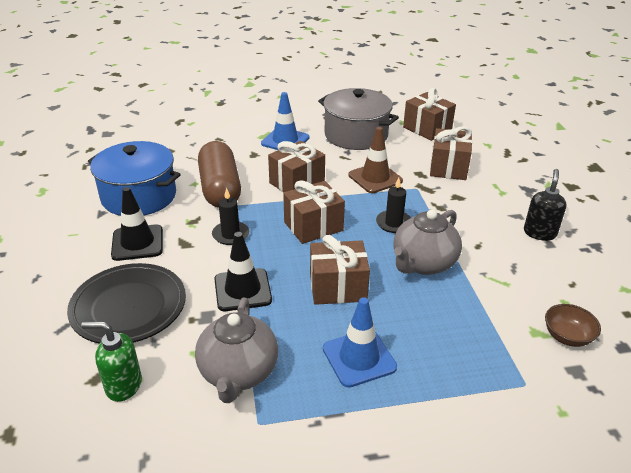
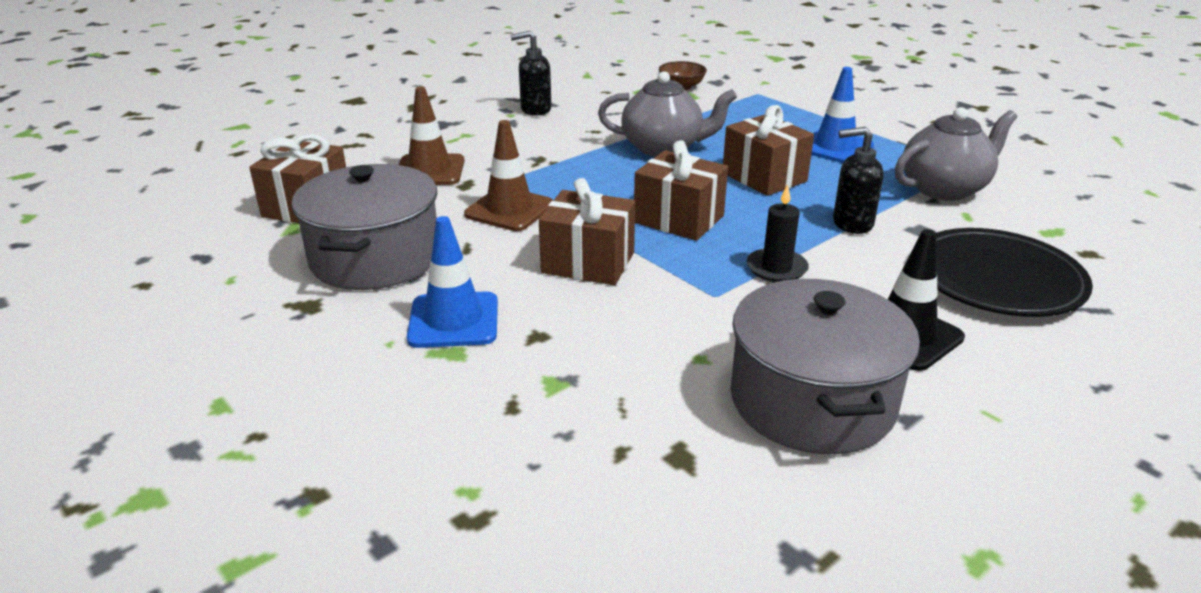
camera: 120 degrees left, 5 degrees down
green soap dispenser [81,321,142,402] -> none
blue pot [88,141,181,216] -> grey pot [731,279,920,454]
brown capsule [198,141,241,208] -> none
black traffic cone [214,232,272,311] -> black soap dispenser [833,127,884,234]
black candle [376,178,411,233] -> none
brown gift [430,126,472,180] -> brown traffic cone [398,87,465,185]

